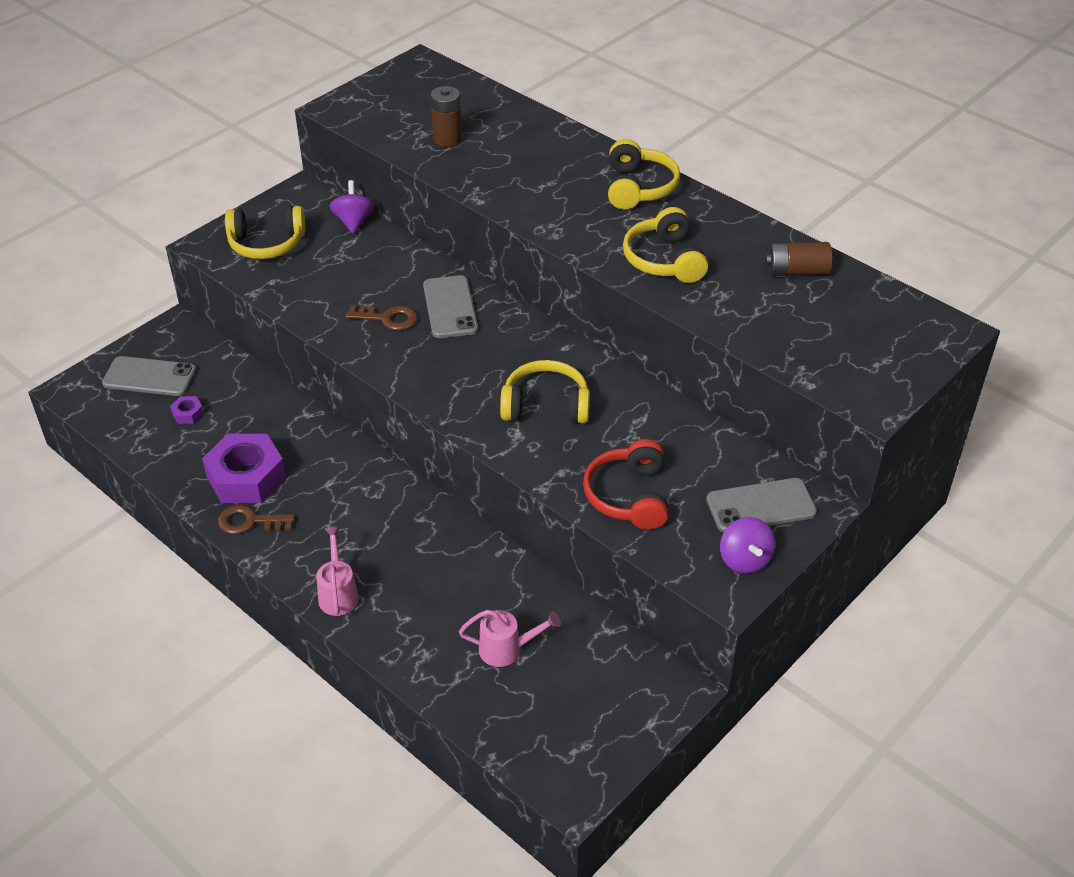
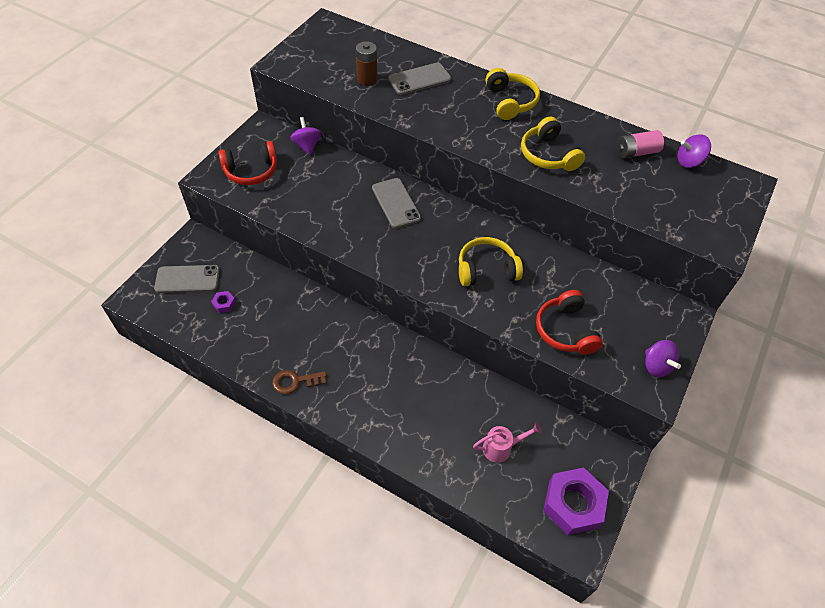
camera: 15 degrees left, 10 degrees up
purple nut [202,434,286,503] -> purple nut moved to [543,468,609,535]
yellow headphones [225,206,305,259] -> red headphones [218,141,277,185]
pink watering can [316,527,359,616] -> none
brown key [346,305,417,331] -> none
grey phone [706,478,817,533] -> grey phone moved to [388,63,451,95]
brown battery [765,242,832,276] -> pink battery [617,130,664,158]
none -> purple spinning top [678,134,711,168]

